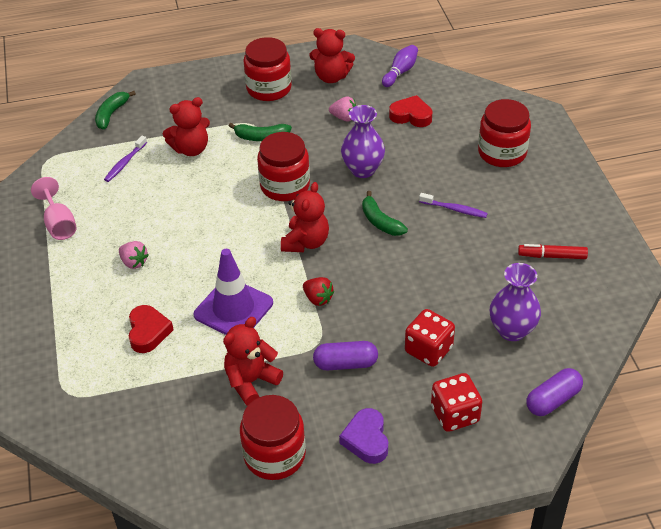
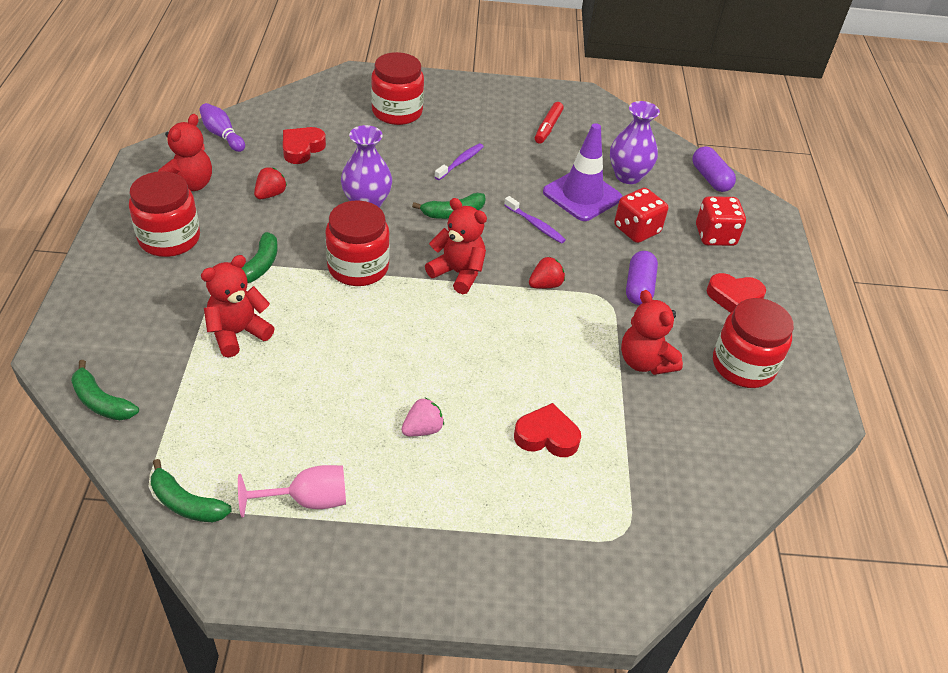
camera: 80 degrees left, 0 degrees up
purple toothbrush [104,136,147,182] -> purple toothbrush moved to [504,196,566,244]
red teddy bear [163,97,210,156] -> red teddy bear turned 120 degrees counterclockwise [201,255,275,358]
purple traffic cone [194,249,273,335] -> purple traffic cone moved to [543,123,622,221]
pink strawberry [329,96,357,122] -> red strawberry [254,167,287,199]
purple heart [339,408,388,464] -> red heart [707,273,766,313]
none -> green banana [151,459,232,522]

